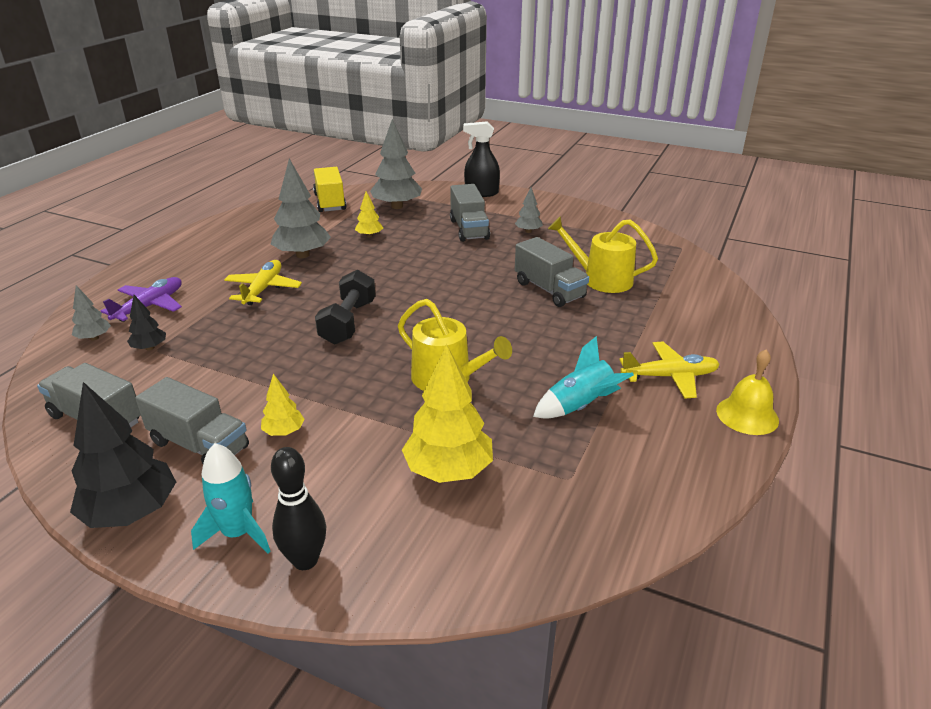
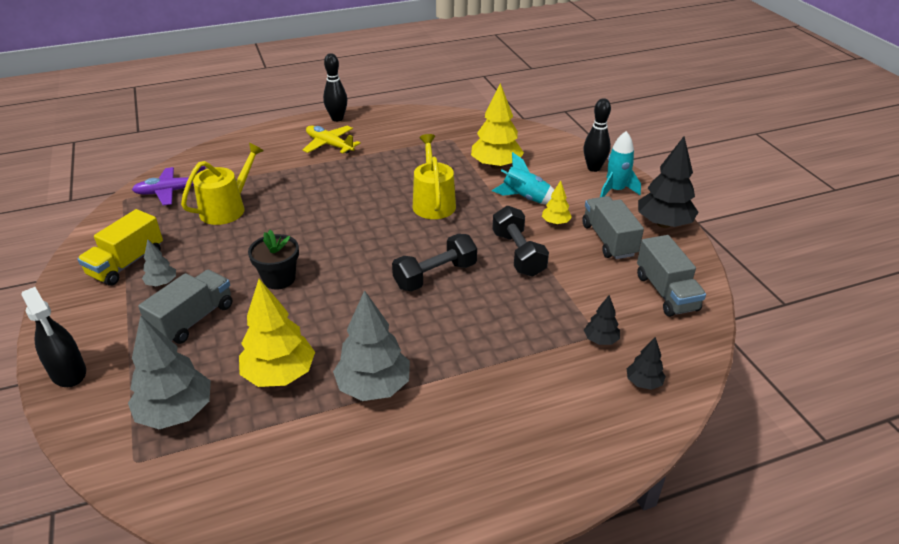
camera: 135 degrees left, 5 degrees up
grey tree [72,285,111,340] -> black tree [627,337,666,390]
purple plane [101,277,182,322] -> purple plane moved to [132,166,205,206]
yellow plane [224,260,302,305] -> none
yellow truck [313,167,347,212] -> yellow truck moved to [77,209,163,286]
yellow tree [355,191,383,238] -> yellow tree [239,279,315,387], size x1.97
grey truck [515,237,589,307] -> none
turquoise rocket [533,336,634,419] -> turquoise rocket moved to [492,152,554,205]
yellow watering can [548,216,658,293] -> yellow watering can turned 120 degrees counterclockwise [181,143,264,225]
yellow bell [716,350,779,435] -> black bowling pin [323,53,347,122]
none -> black flower pot [248,230,299,290]
none -> black dumbbell [492,206,549,277]

